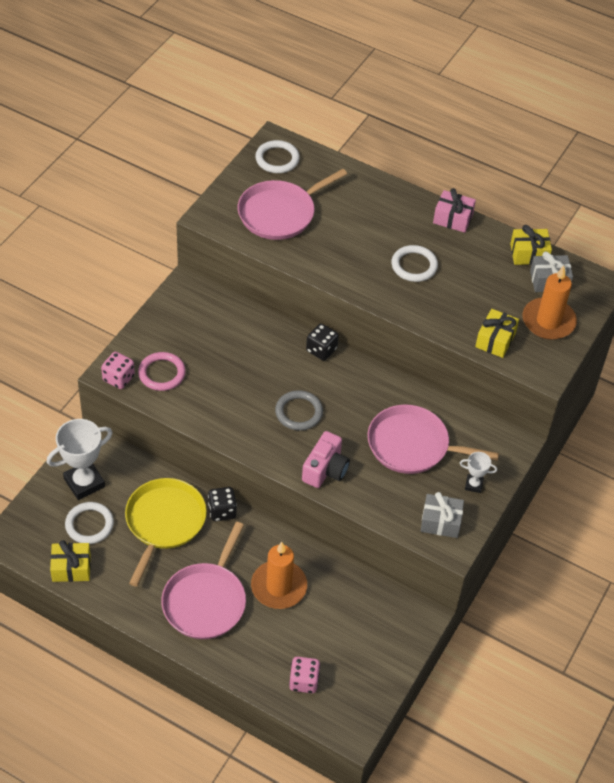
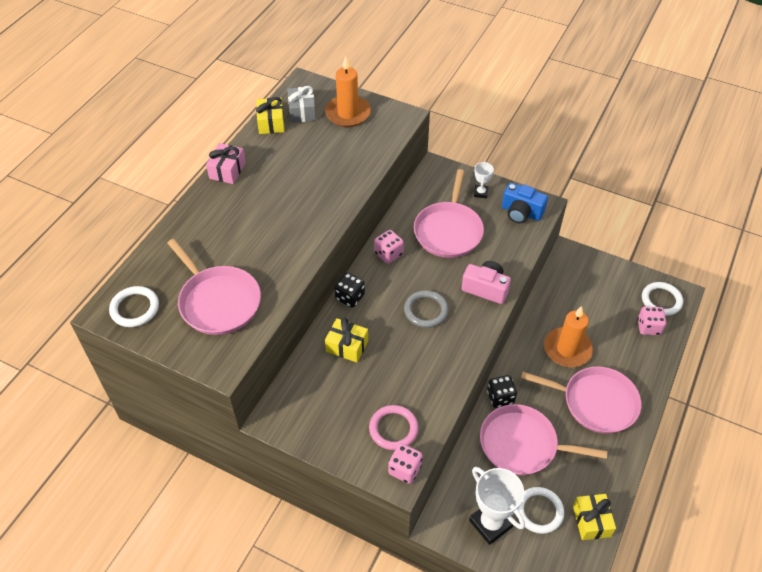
camera: 90 degrees left, 0 degrees up
yellow pan [125,478,207,587] -> pink pan [480,404,607,475]
white ring [391,245,438,282] -> white ring moved to [642,282,683,316]
grey gift [421,492,464,538] -> blue camera [502,183,548,223]
yellow gift [475,309,519,358] -> yellow gift moved to [325,318,368,363]
none -> pink dice [374,230,404,264]

